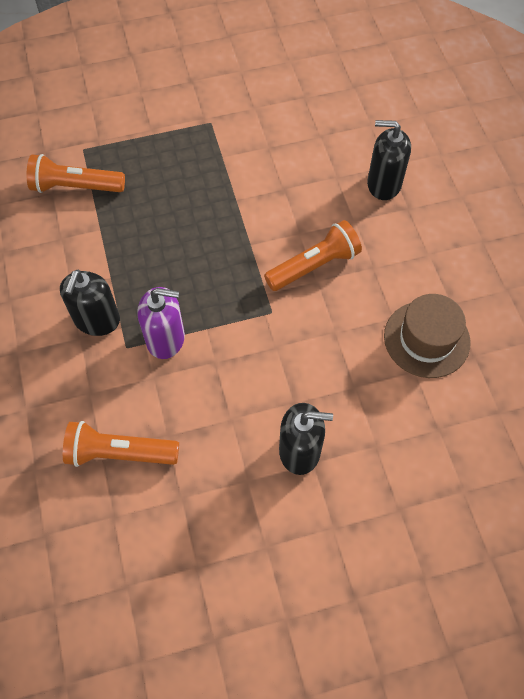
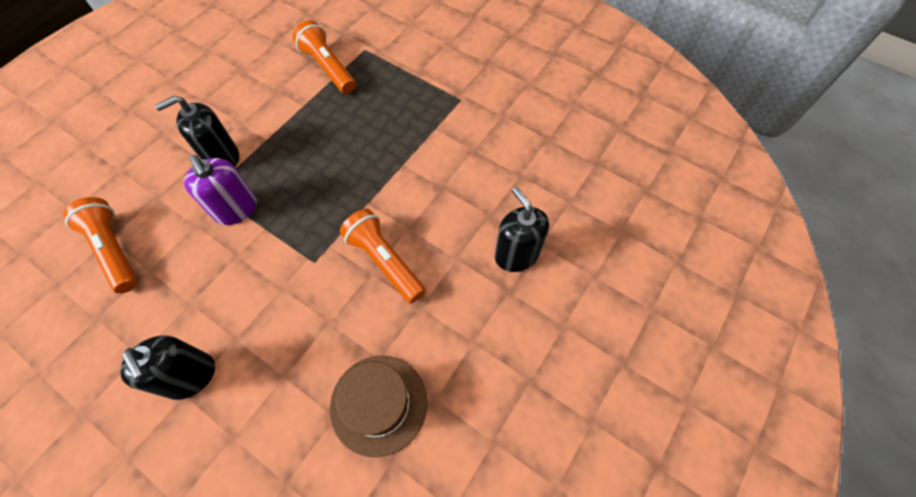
camera: 50 degrees right, 0 degrees up
orange flashlight [264,220,362,291] -> orange flashlight turned 150 degrees counterclockwise [340,209,426,303]

